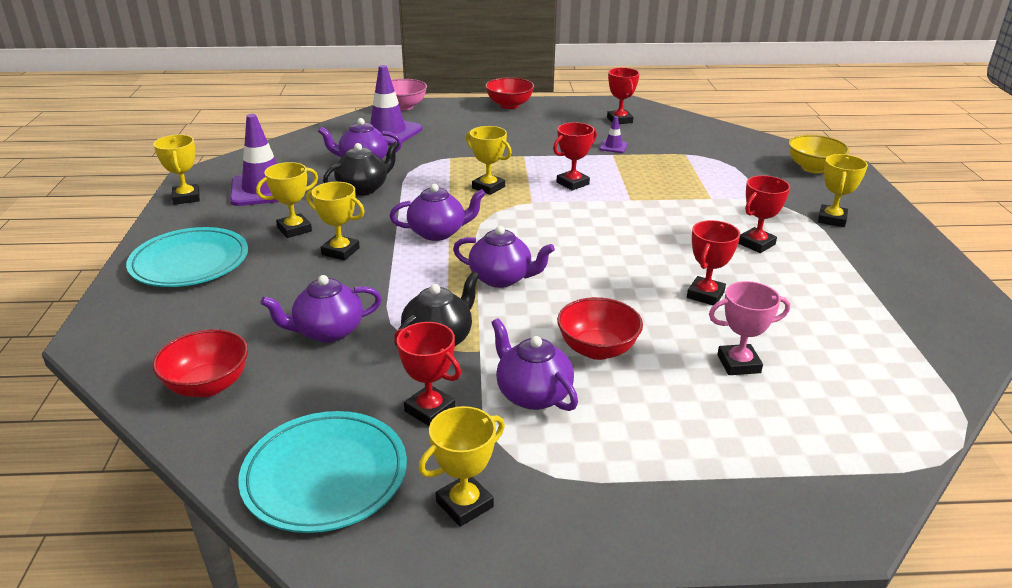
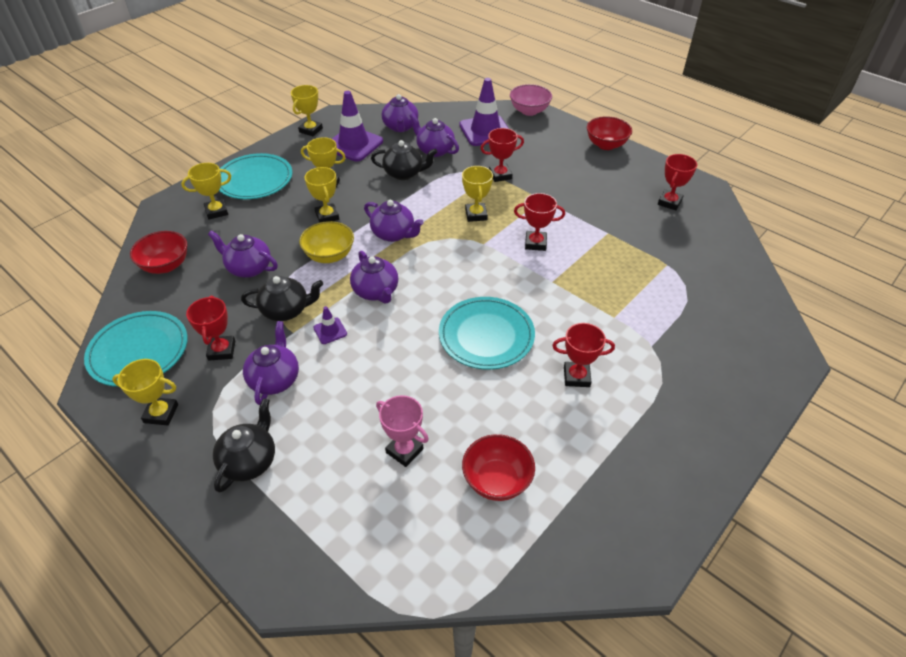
camera: 45 degrees right, 15 degrees up
red bowl [557,297,643,360] -> red bowl moved to [462,434,535,501]
purple traffic cone [599,116,628,153] -> purple traffic cone moved to [313,306,347,344]
red trophy [687,220,740,305] -> red trophy moved to [480,128,524,182]
yellow bowl [788,135,849,173] -> yellow bowl moved to [299,221,354,263]
yellow trophy [818,154,868,227] -> yellow trophy moved to [181,163,231,219]
none -> black teapot [213,398,275,493]
none -> purple teapot [382,94,418,132]
none -> turquoise plate [439,297,535,370]

